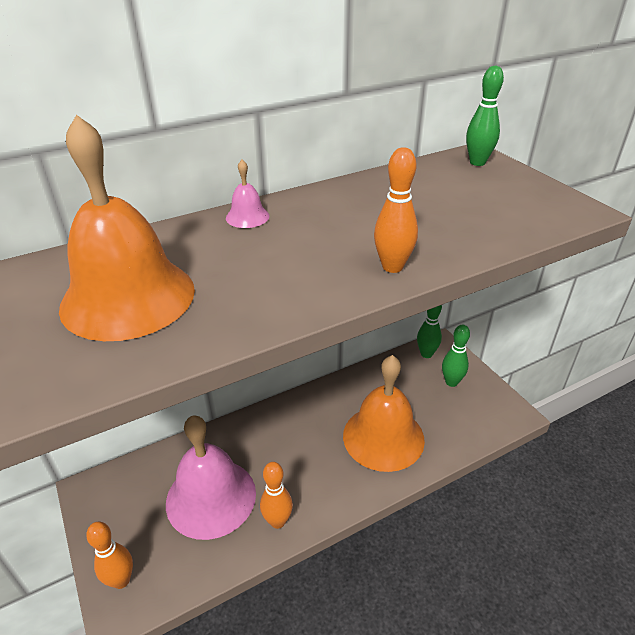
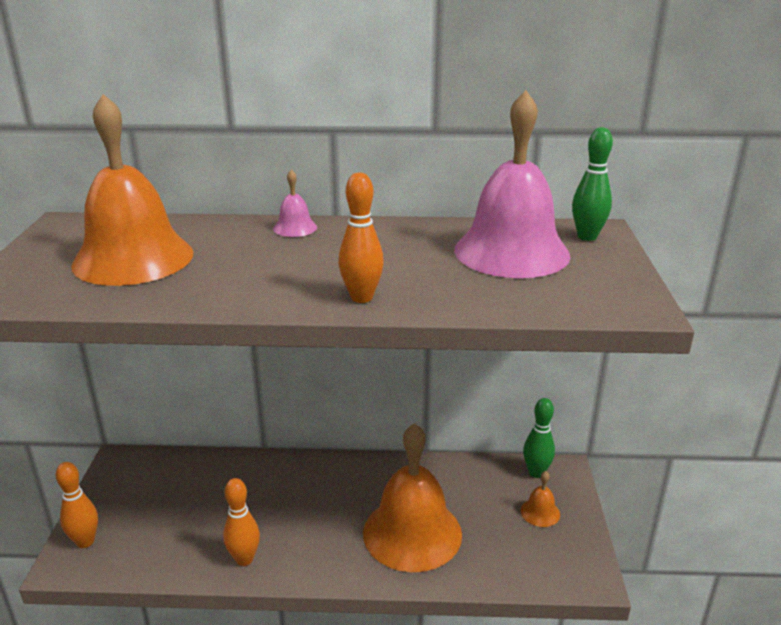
camera: 30 degrees right, 10 degrees down
pink bell [166,416,256,540] -> pink bell moved to [454,90,570,278]
green bowling pin [442,325,470,387] -> orange bell [521,471,560,527]

